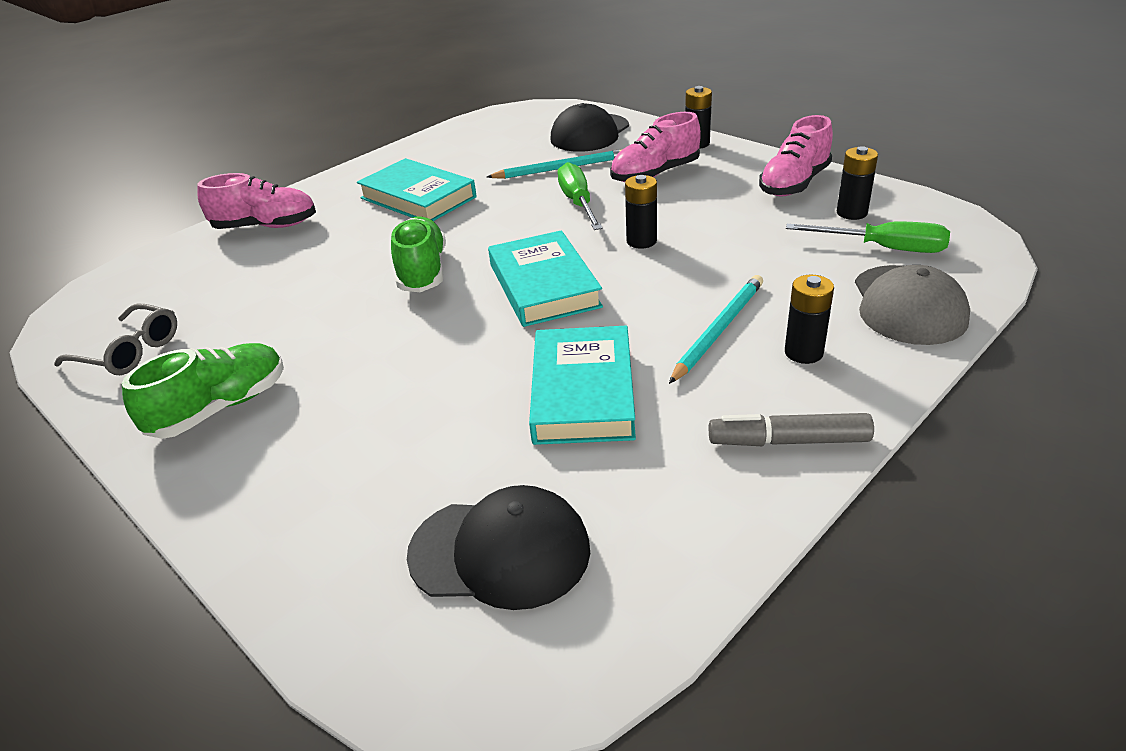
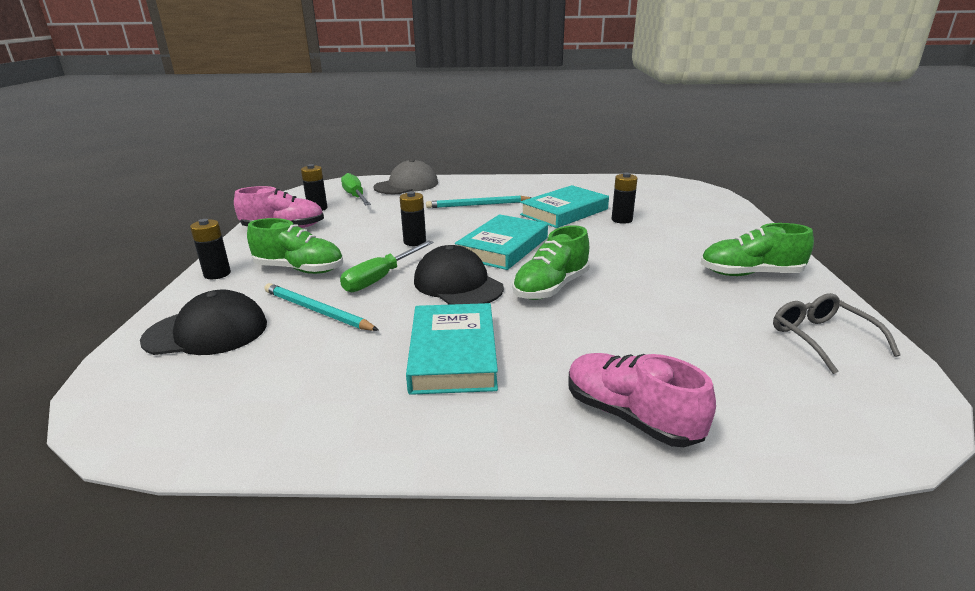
camera: 135 degrees left, 10 degrees down
black cap [407,485,590,610] -> black cap moved to [414,245,504,305]
pink shoe [610,112,701,182] -> green shoe [247,218,343,274]
grey marker [709,413,874,446] -> none
black battery [785,275,834,364] -> black battery moved to [612,173,637,224]

